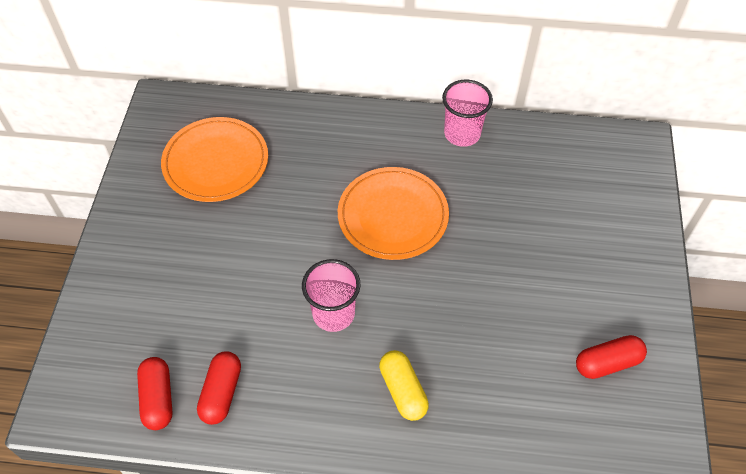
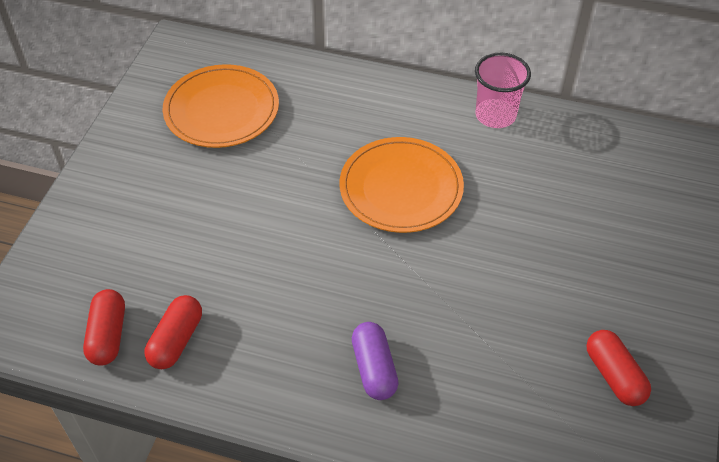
camera: 10 degrees right, 5 degrees down
pink cup [302,259,360,332] -> none
yellow capsule [379,350,429,421] -> purple capsule [352,322,399,400]
red capsule [576,335,647,379] -> red capsule turned 75 degrees clockwise [587,330,651,406]

